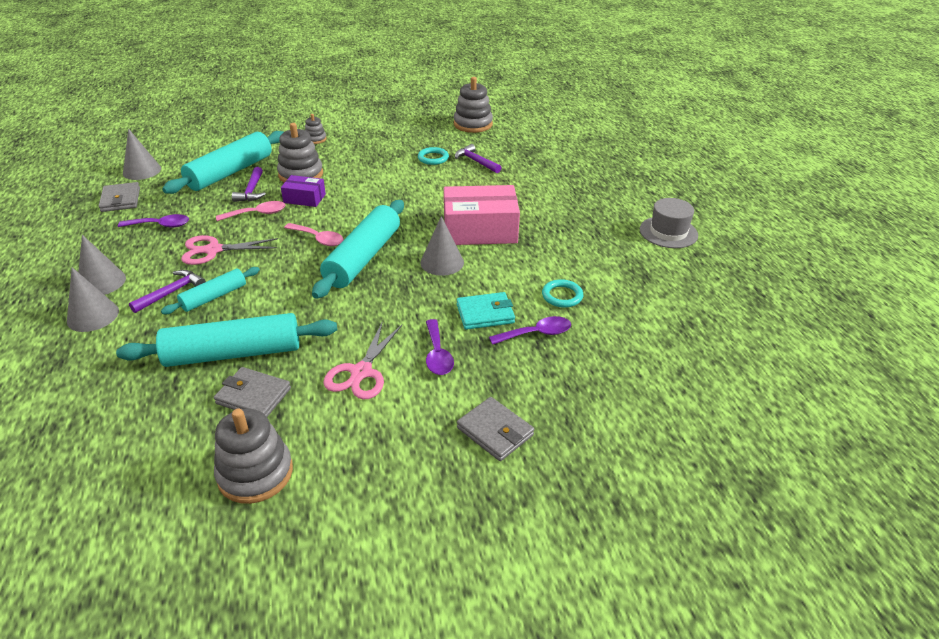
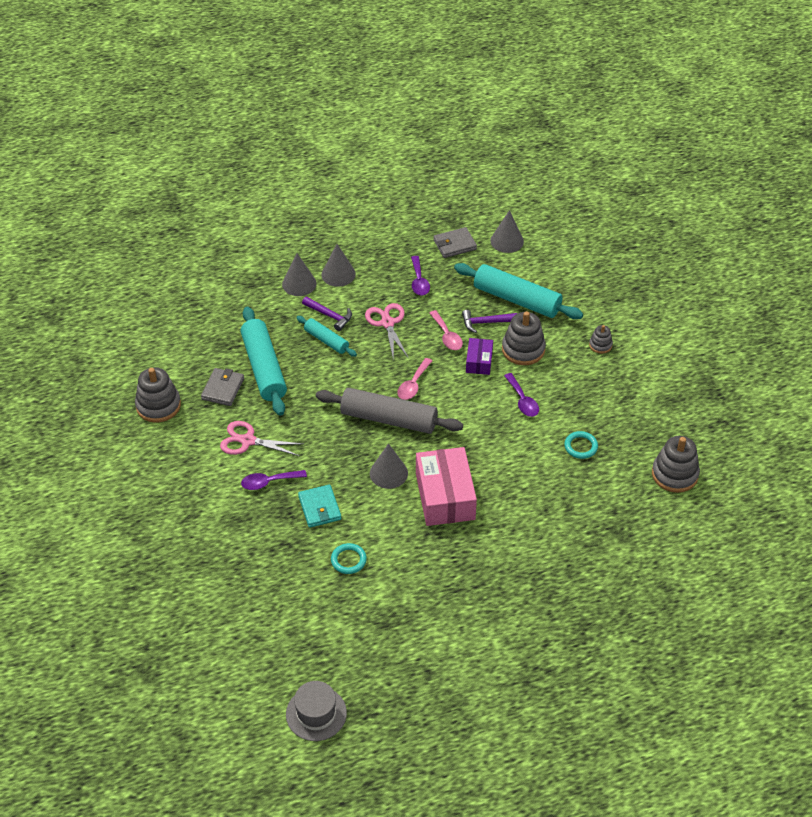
camera: 85 degrees right, 10 degrees up
turquoise rolling pin [312,200,404,299] -> grey rolling pin [316,388,463,434]
purple hammer [455,144,501,173] -> none
grey wallet [457,397,534,461] -> none
purple spoon [489,316,571,345] -> purple spoon moved to [504,373,539,417]
grey hat [640,198,698,248] -> grey hat moved to [286,681,347,741]

